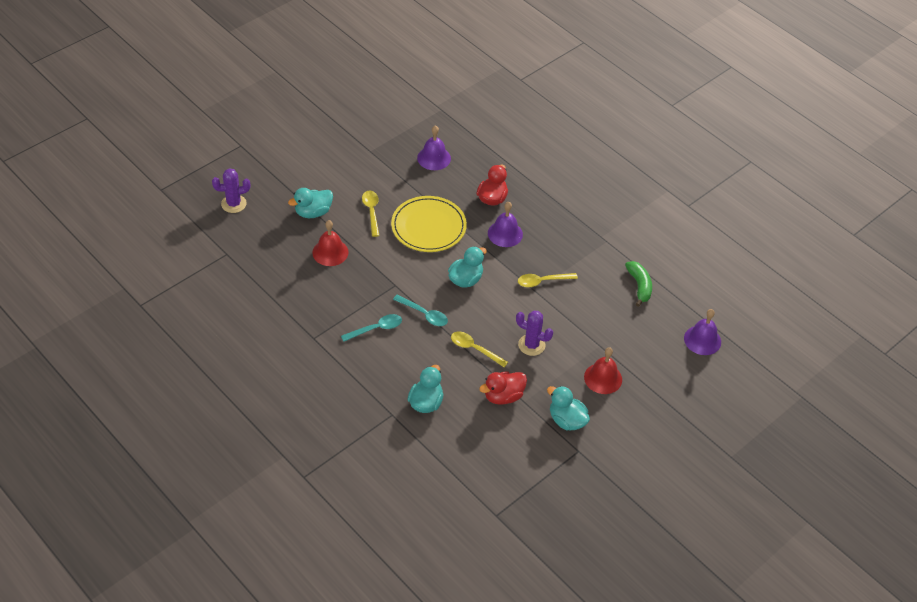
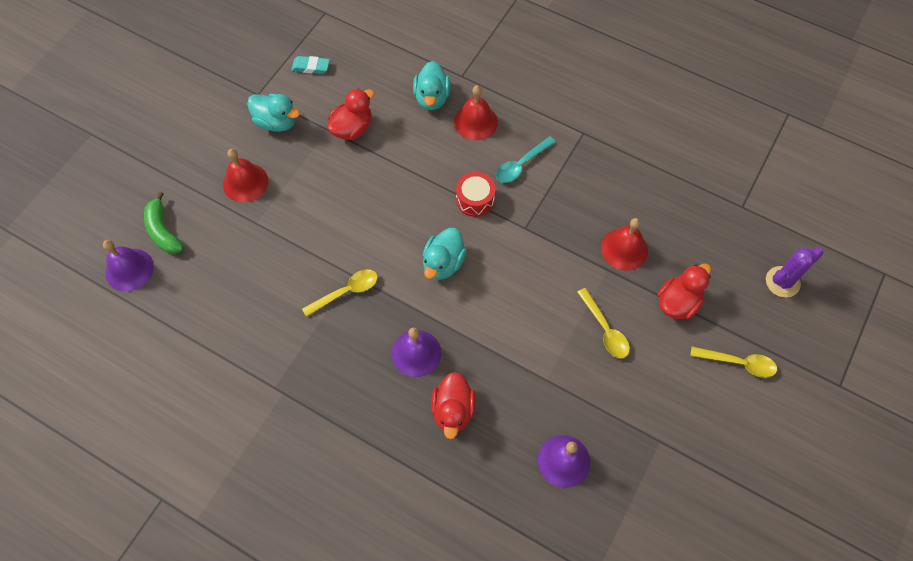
camera: 165 degrees right, 15 degrees up
turquoise duck [288,188,333,218] -> red duck [657,263,711,320]
yellow plate [391,196,467,252] -> none
turquoise spoon [393,295,448,326] -> red drum [456,172,495,217]
yellow spoon [451,332,508,367] -> yellow spoon moved to [690,346,777,378]
purple cactus [516,311,553,356] -> none
green banana [625,261,652,307] -> green banana moved to [144,191,184,254]
none -> turquoise eraser [291,56,330,74]
none -> red bell [454,85,498,140]

